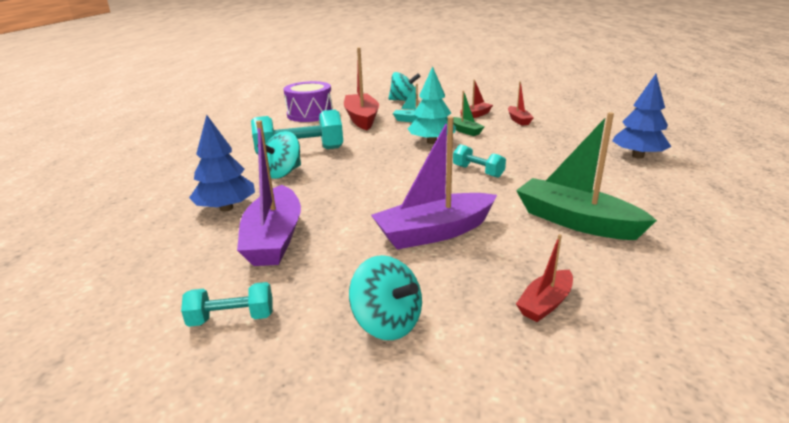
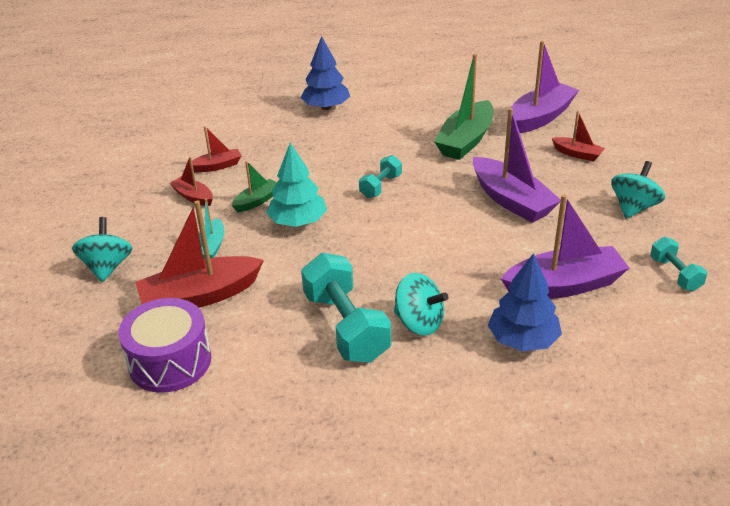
camera: 100 degrees left, 10 degrees up
none -> purple boat [511,41,579,133]

